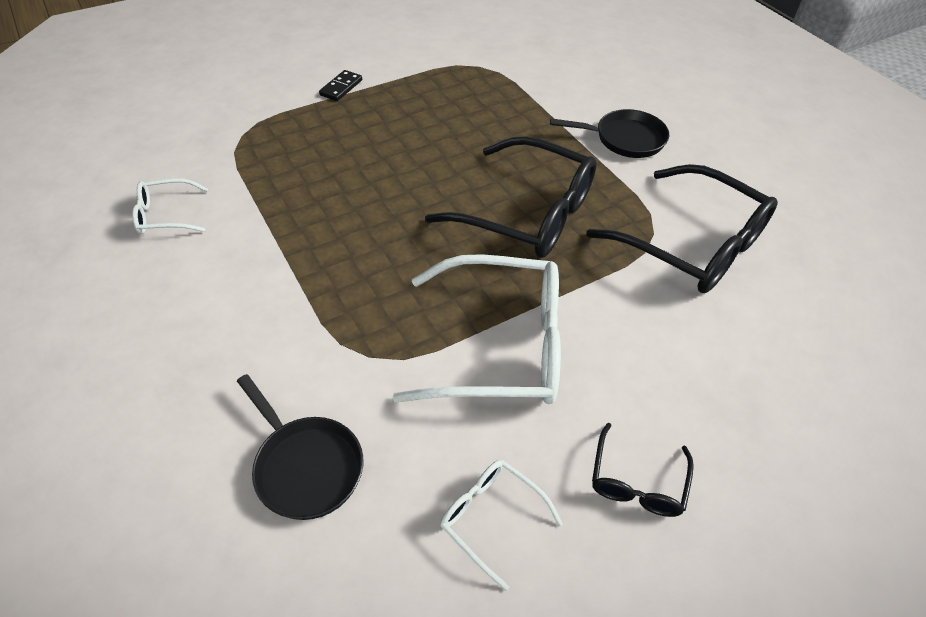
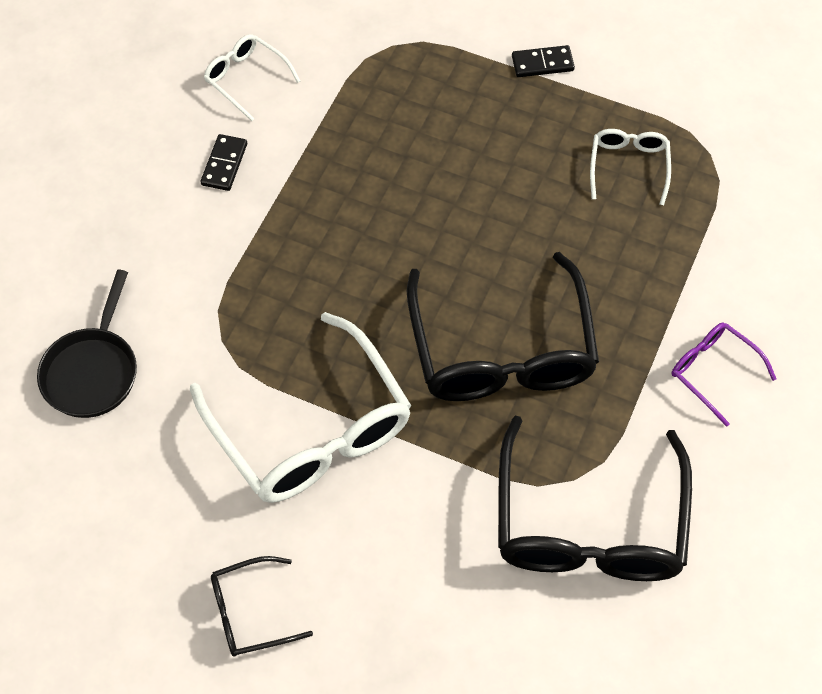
camera: 55 degrees right, 10 degrees up
white glasses [440,460,563,591] -> white glasses moved to [590,129,671,205]
black pan [550,109,669,158] -> purple glasses [672,322,777,427]
none -> black domino [201,134,247,191]

